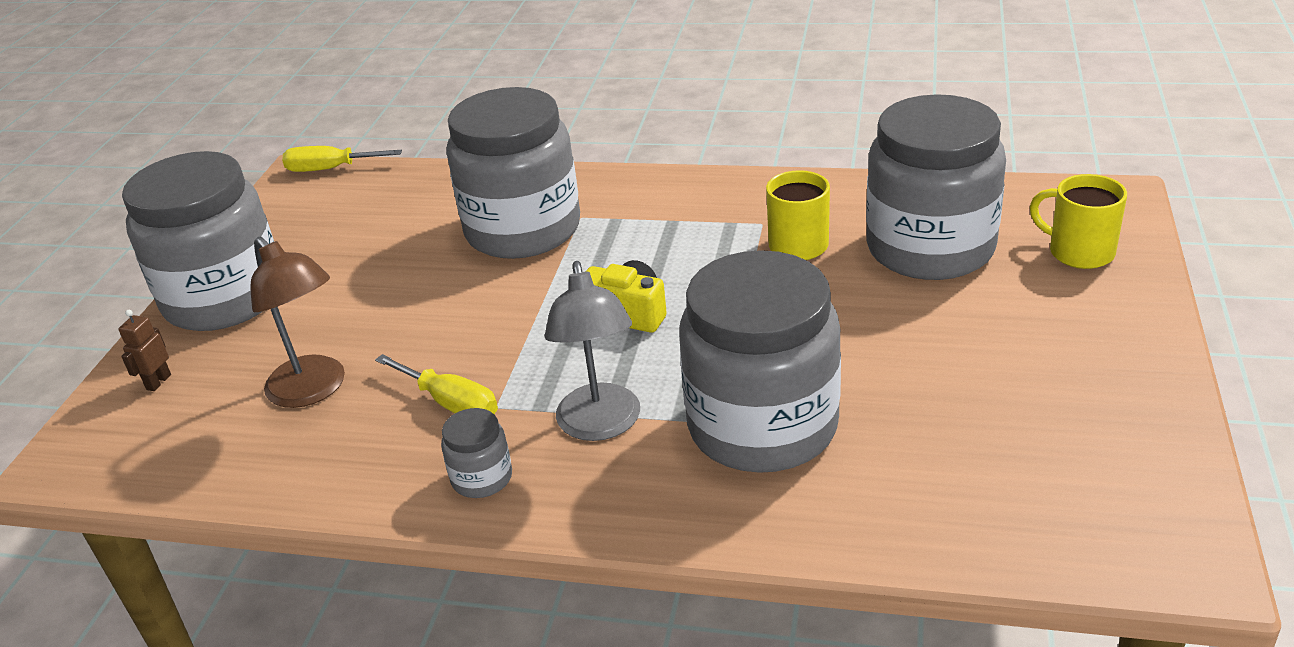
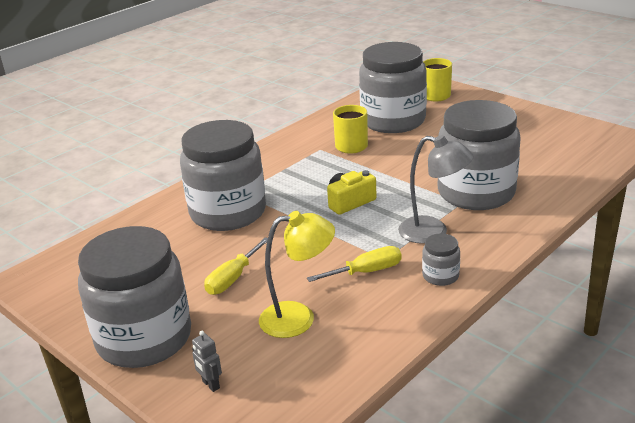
camera: 60 degrees left, 5 degrees down
brown robot [118,310,171,391] -> grey robot [192,331,222,392]
brown lamp [250,237,345,408] -> yellow lamp [259,211,335,338]
yellow screwdriver [282,146,402,172] -> yellow screwdriver moved to [204,237,268,295]

